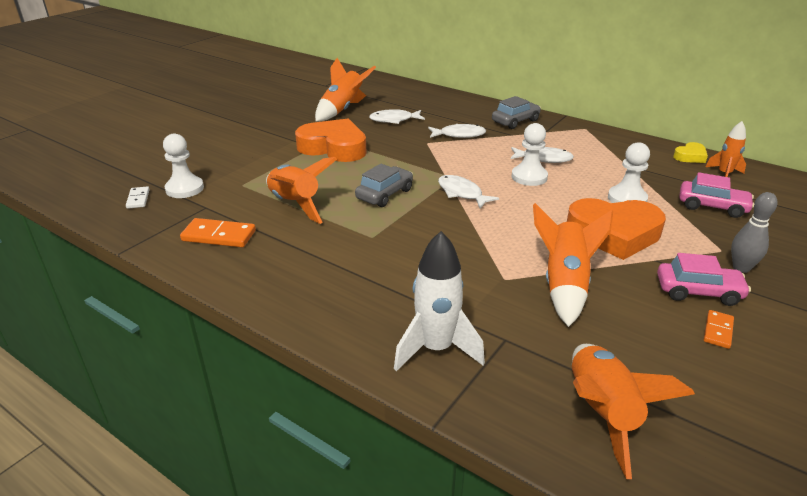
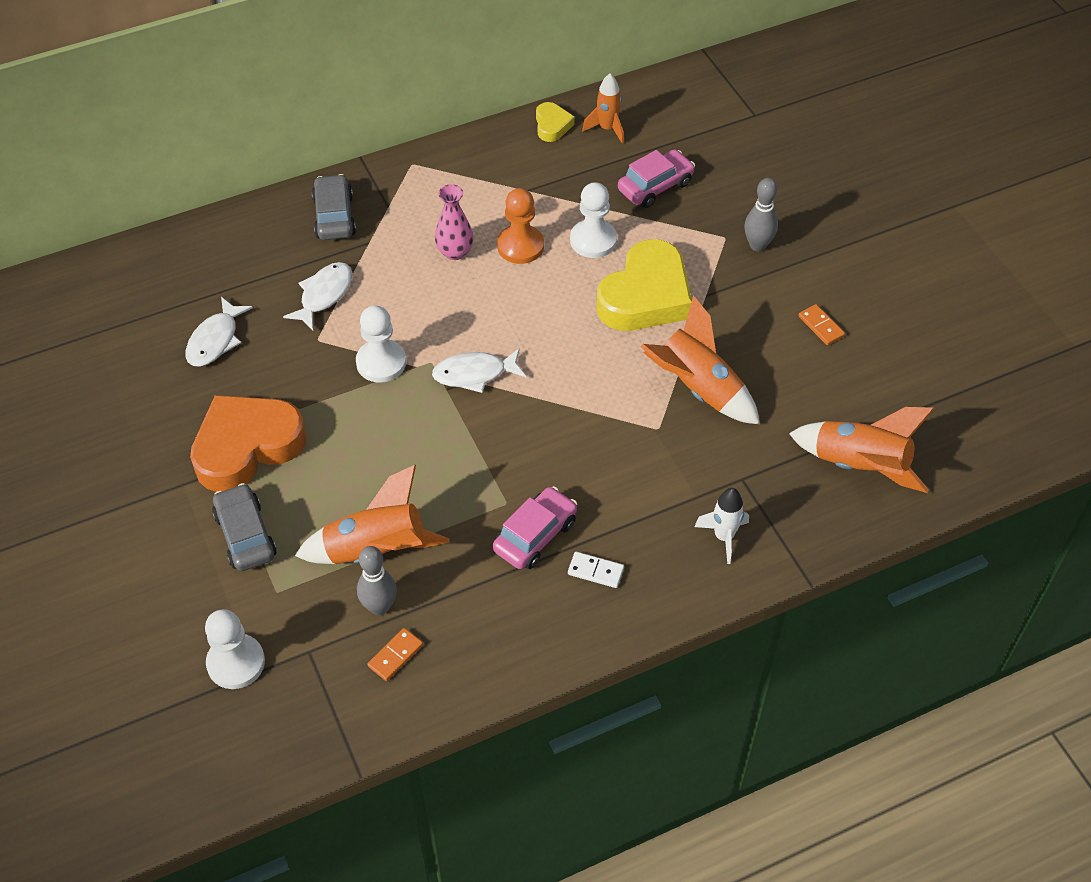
camera: 60 degrees left, 20 degrees up
white domino [126,186,150,209] -> white domino moved to [568,552,624,588]
orange domino [180,218,256,247] -> orange domino [367,628,423,681], size x0.59
orange rocket [315,58,376,121] -> none
grey car [355,164,413,207] -> grey car moved to [212,483,277,571]
white rocket [394,231,485,371] -> white rocket [695,488,749,564], size x0.61
white pawn [511,123,548,186] -> white pawn moved to [356,305,406,383]
white fish [511,147,574,163] -> pink vase [435,184,474,260]
orange heart [567,198,666,260] -> yellow heart [597,239,692,331]
pink car [657,253,751,306] -> pink car moved to [493,486,577,569]
none -> grey bowling pin [357,546,397,615]
none -> orange pawn [497,188,544,264]

